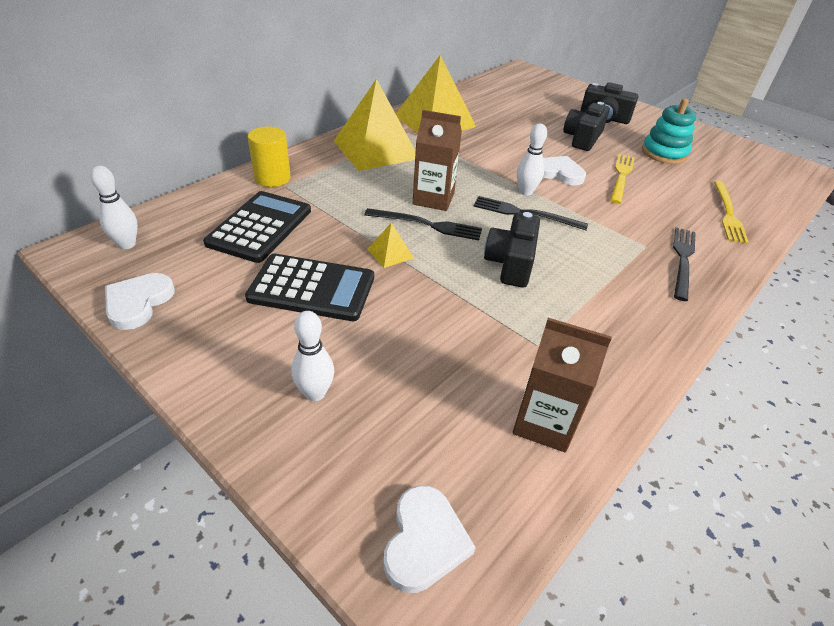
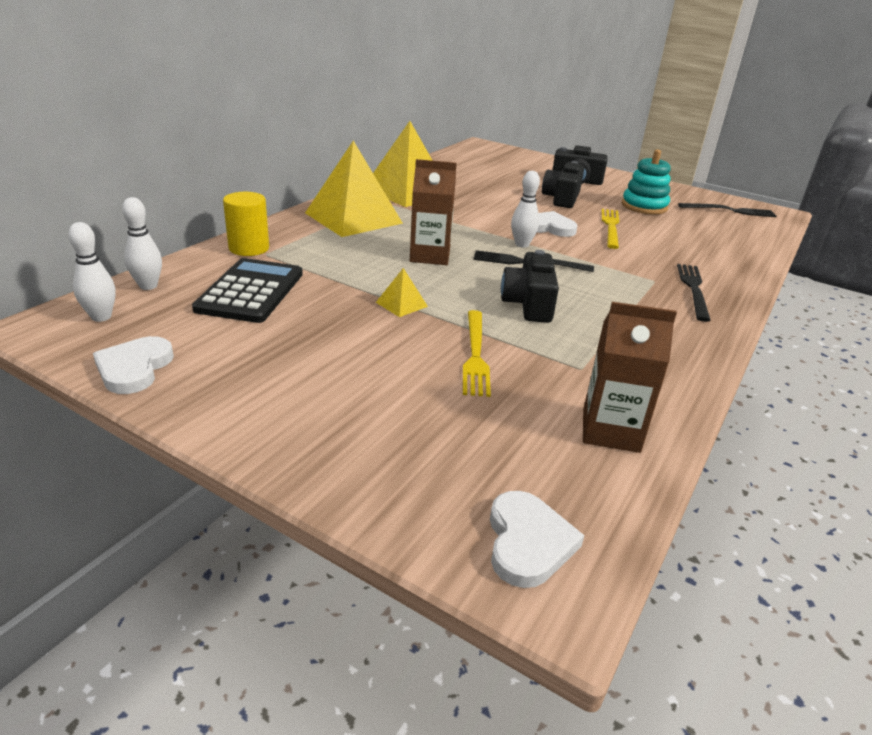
camera: 10 degrees left, 10 degrees down
black calculator [245,254,374,321] -> none
white bowling pin [291,311,334,401] -> white bowling pin moved to [122,197,162,290]
black fork [364,208,482,240] -> black fork moved to [678,203,777,217]
yellow fork [714,181,749,244] -> yellow fork moved to [463,310,491,397]

